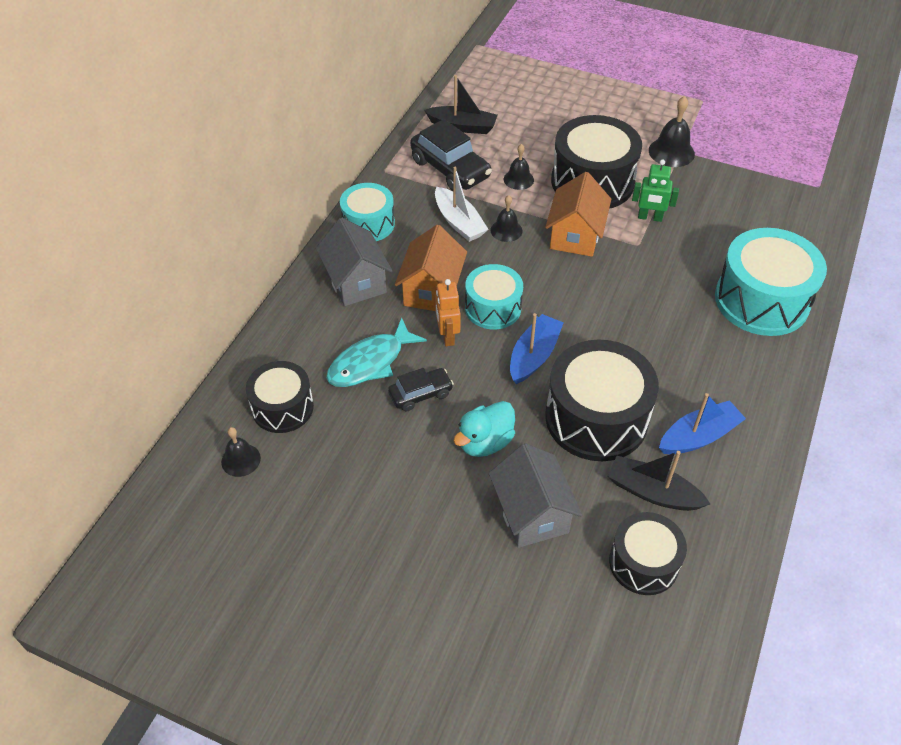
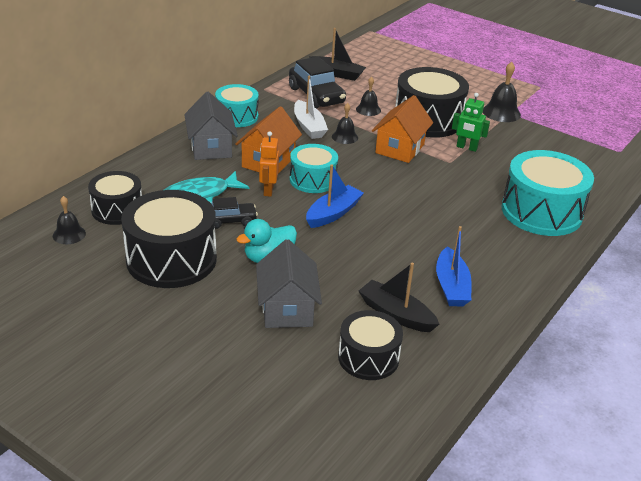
camera: 10 degrees right, 15 degrees down
black drum [545,339,659,461] -> black drum moved to [121,190,217,288]
blue boat [659,393,746,454] -> blue boat turned 105 degrees clockwise [436,226,472,307]

